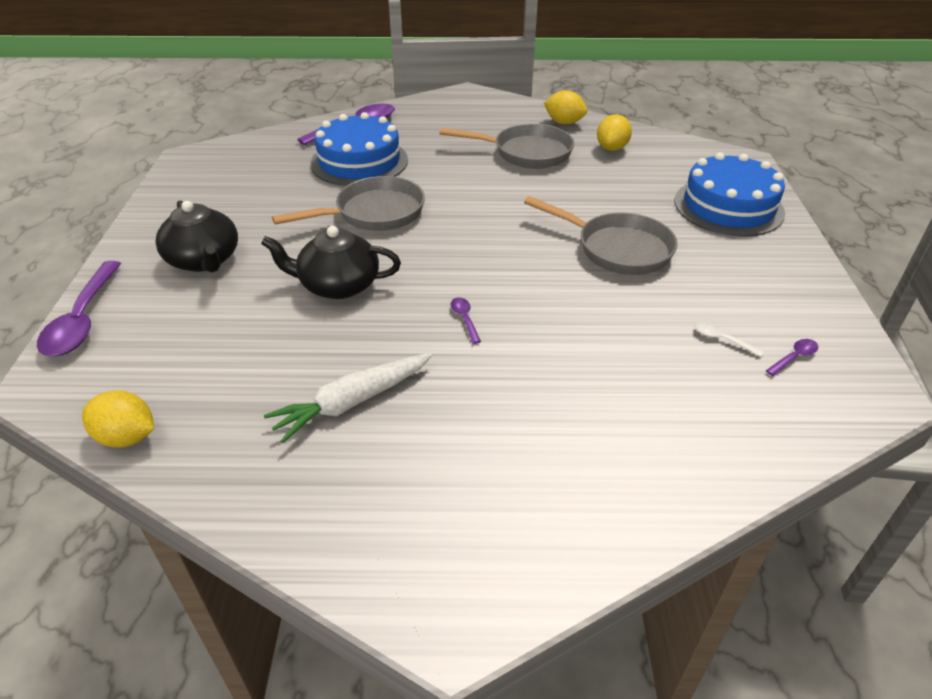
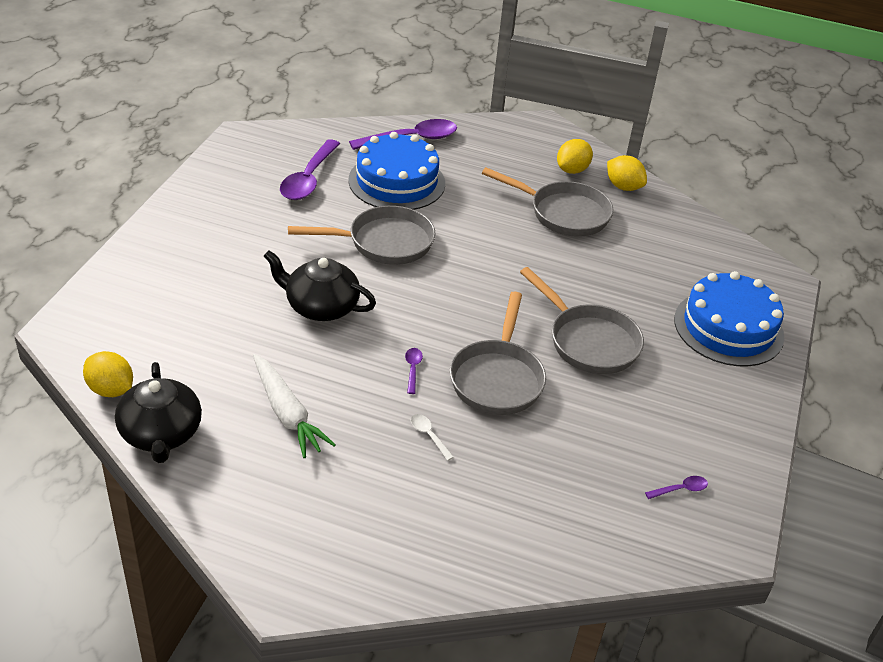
camera: 15 degrees right, 0 degrees up
purple spoon [37,261,121,356] -> purple spoon moved to [280,139,340,200]
black teapot [155,201,238,272] -> black teapot moved to [115,362,202,463]
white carrot [264,353,432,443] -> white carrot turned 105 degrees counterclockwise [253,354,336,458]
yellow lemon [597,114,632,151] -> yellow lemon moved to [557,139,593,174]
white spoon [695,322,764,357] -> white spoon moved to [411,414,454,461]
none -> grey pan [450,291,546,415]

